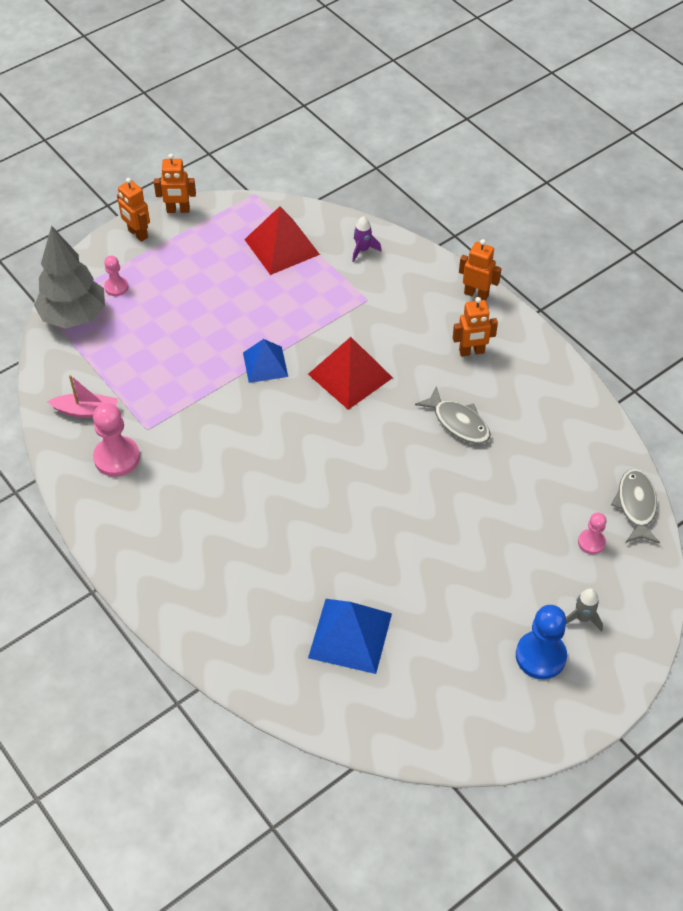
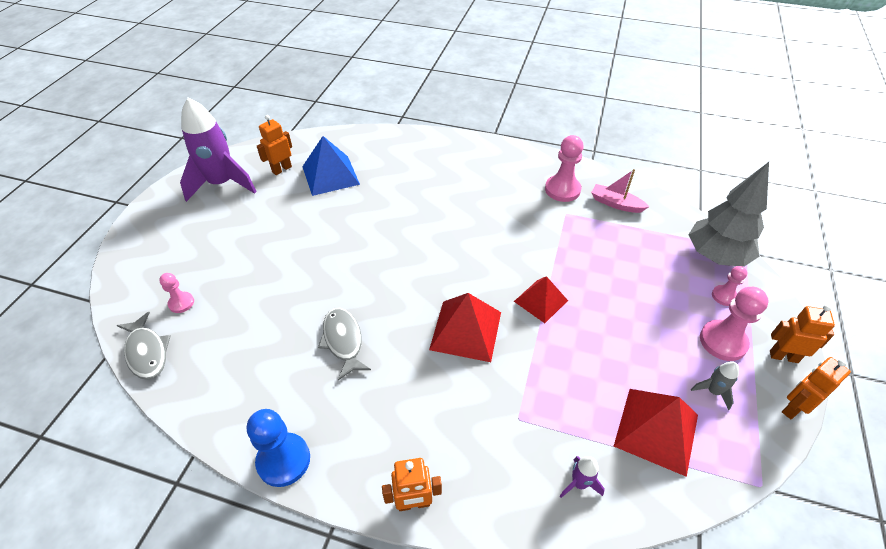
camera: 145 degrees right, 5 degrees down
pink boat [47,375,118,418] -> pink boat turned 60 degrees clockwise [591,169,649,213]
blue pyramid [243,339,288,383] -> red pyramid [514,276,568,323]
grey fish [415,386,490,444] -> grey fish turned 60 degrees clockwise [318,308,371,380]
orange robot [453,297,498,356] -> orange robot moved to [257,115,292,175]
blue pawn [516,605,567,679] -> blue pawn moved to [247,409,310,487]
grey rocket [566,588,603,632] -> grey rocket moved to [691,361,739,410]
none -> purple rocket [180,97,257,202]
none -> pink pawn [700,287,769,361]

